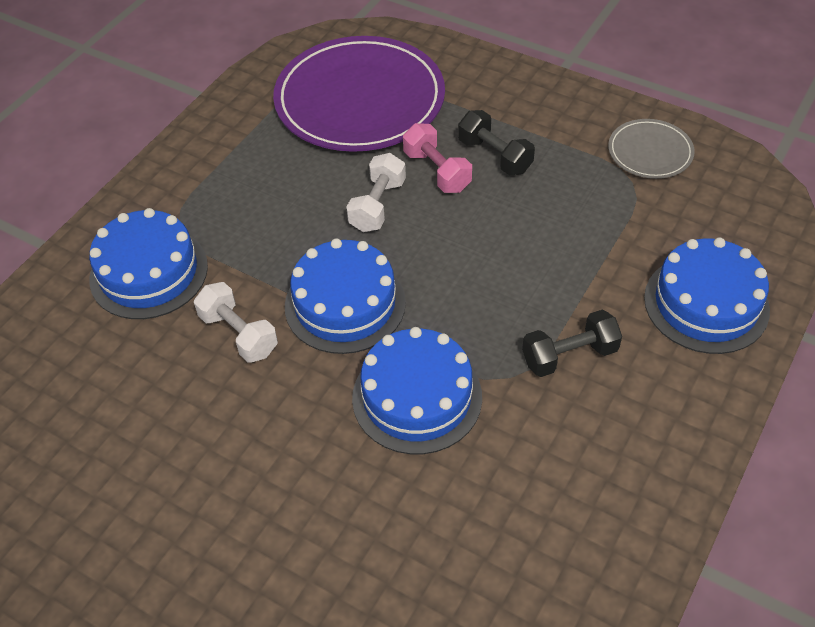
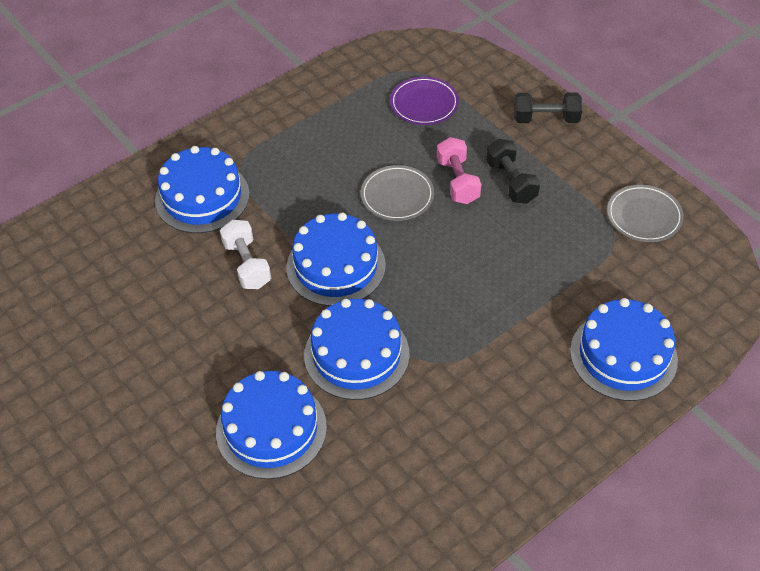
camera: 20 degrees right, 0 degrees up
purple plate [273,36,445,152] -> purple plate [390,77,459,125], size x0.47
white dumbbell [346,153,406,232] -> grey plate [361,165,434,221]
black dumbbell [522,310,622,377] -> black dumbbell moved to [514,92,582,123]
none -> blue cake [216,371,327,479]

